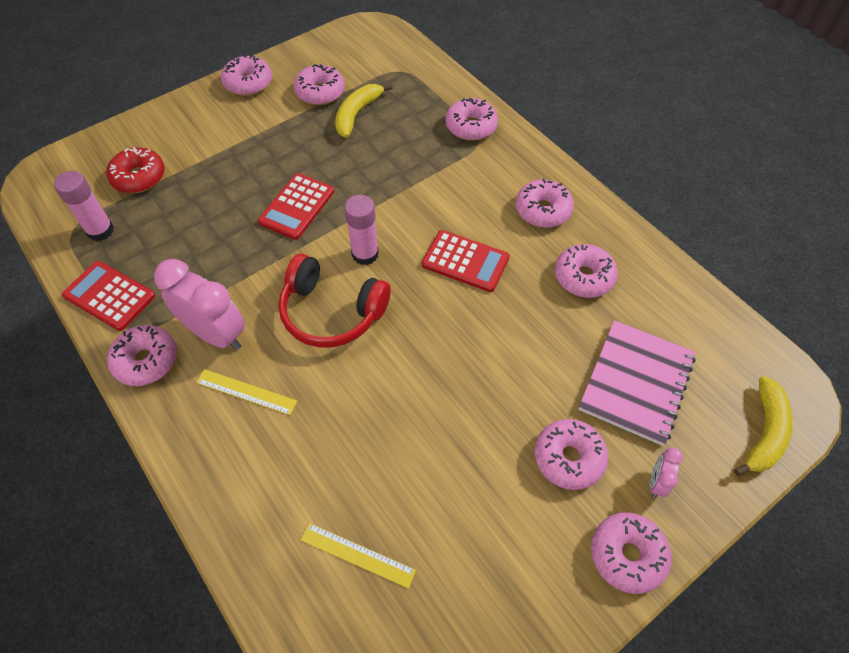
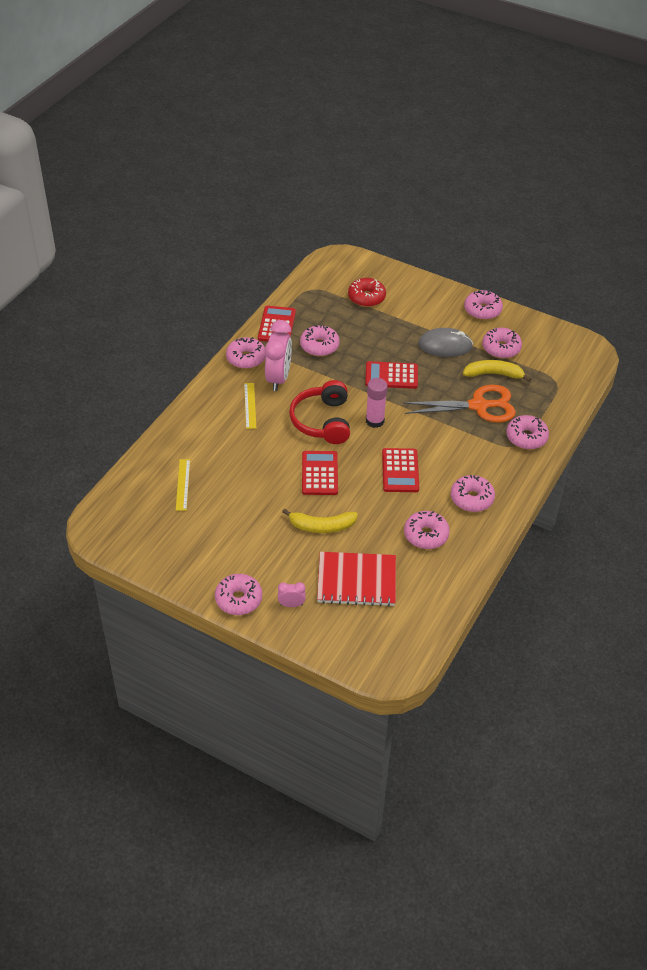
camera: 65 degrees right, 10 degrees down
pink glue stick [54,171,114,241] -> none
pink donut [535,419,608,490] -> pink donut moved to [300,325,340,356]
pink notebook [578,320,696,446] -> red notebook [317,552,396,607]
yellow banana [734,376,793,476] -> yellow banana moved to [282,509,358,533]
none -> red calculator [302,451,338,495]
none -> orange scissors [403,385,516,423]
none -> grey mouse [418,328,473,357]

